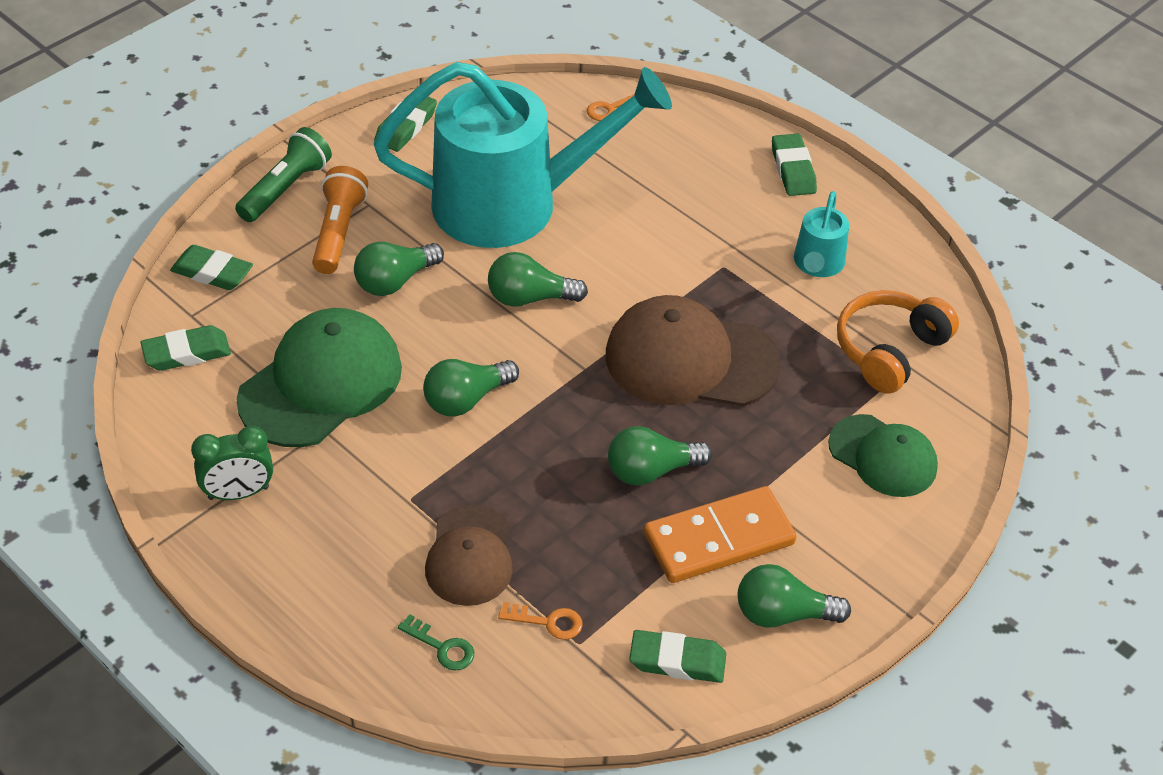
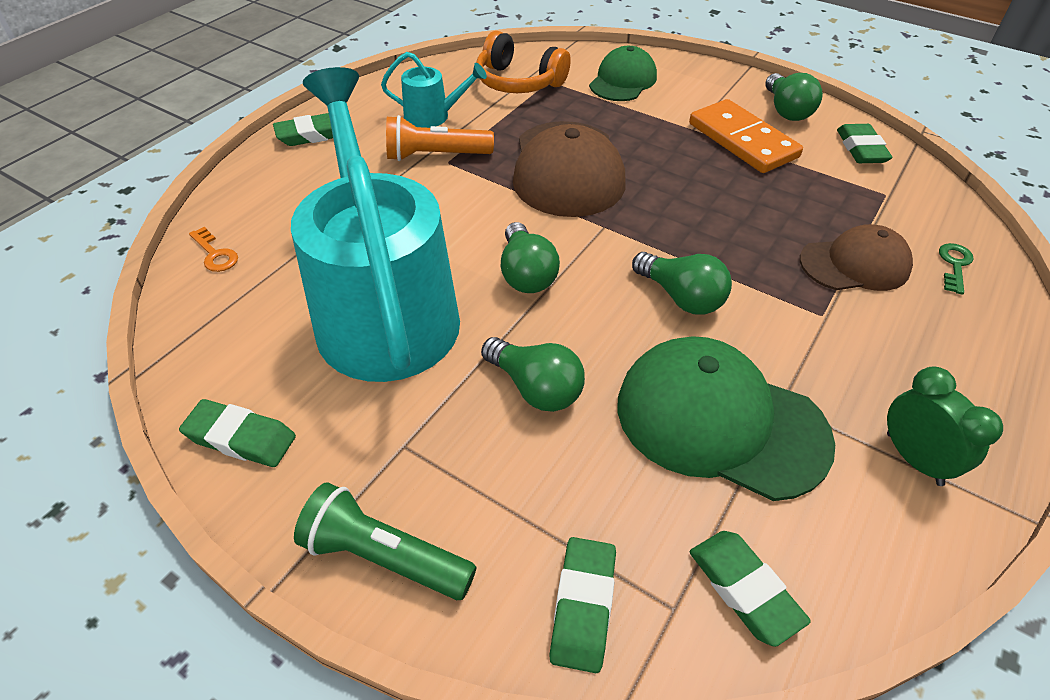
camera: 100 degrees left, 0 degrees up
orange flashlight [312,166,368,274] -> orange flashlight moved to [386,115,494,161]
orange key [498,602,583,640] -> none
green light bulb [608,426,712,485] -> none

